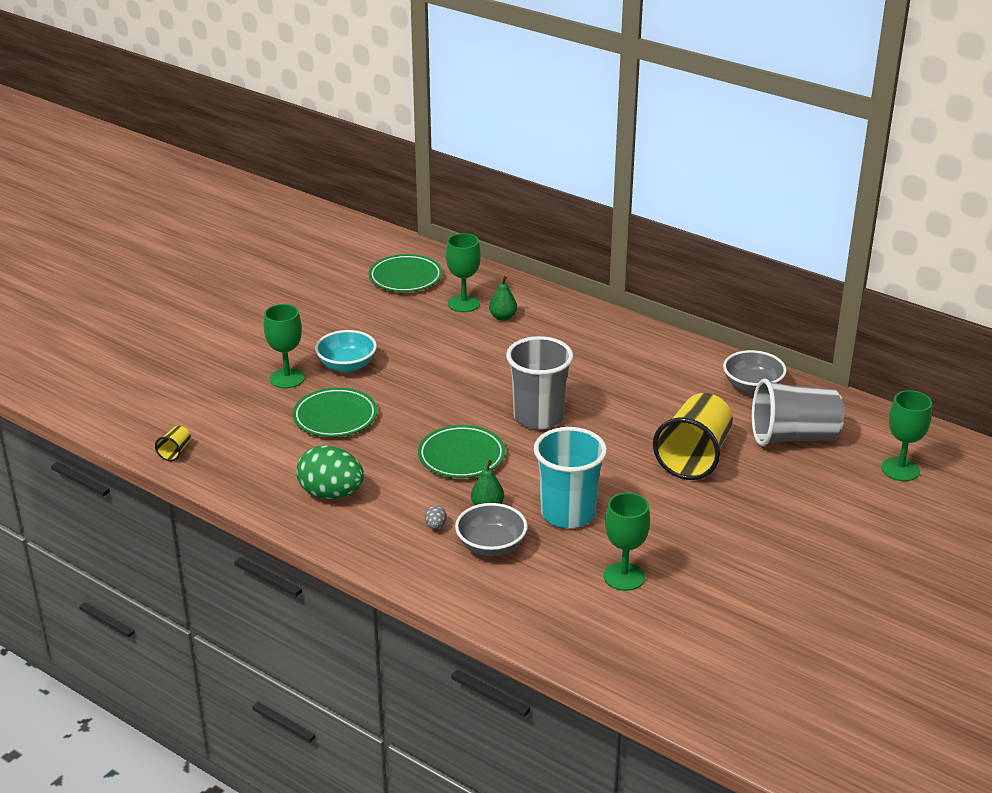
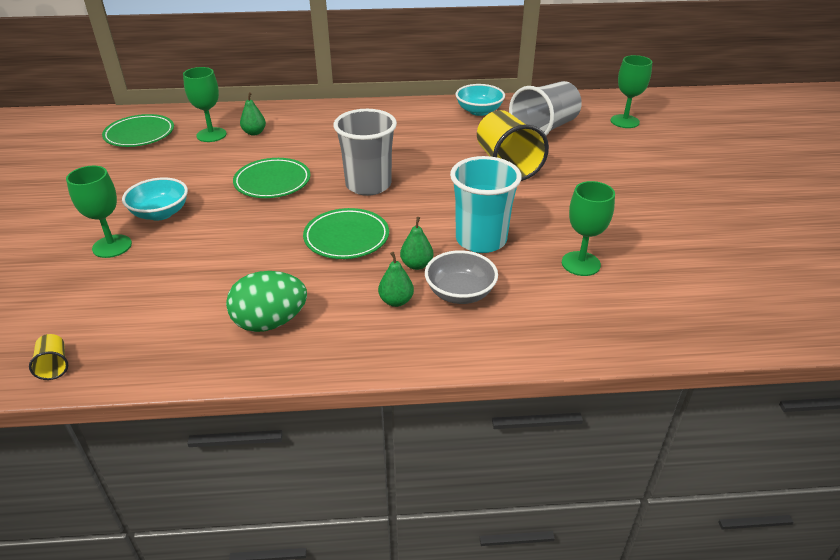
camera: 40 degrees left, 5 degrees up
green plate [293,387,377,437] -> green plate moved to [233,158,310,198]
grey egg [425,505,447,529] -> green pear [378,252,414,307]
grey bowl [723,350,787,394] -> turquoise bowl [455,84,505,116]

